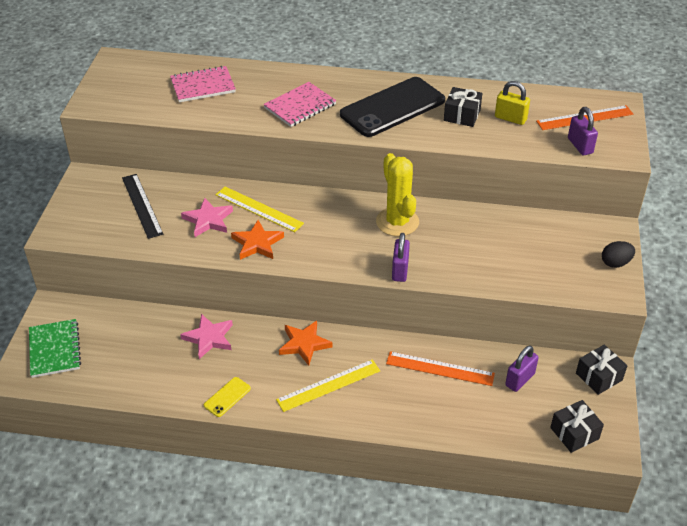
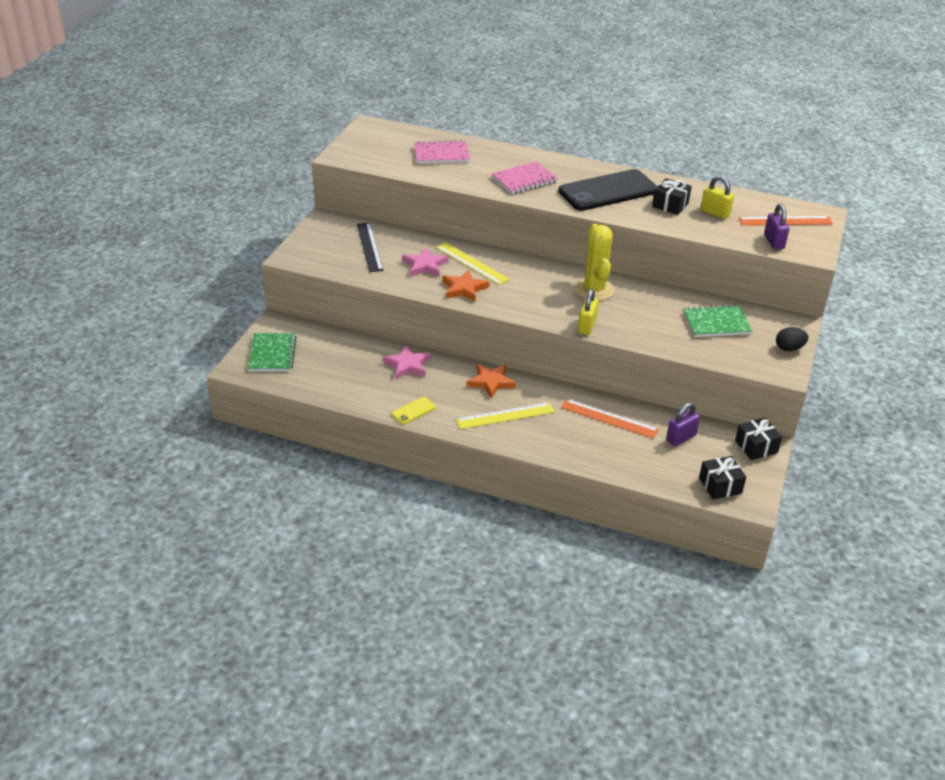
camera: 10 degrees right, 5 degrees down
purple padlock [392,233,410,282] -> yellow padlock [578,289,599,335]
none -> green notebook [684,305,752,337]

